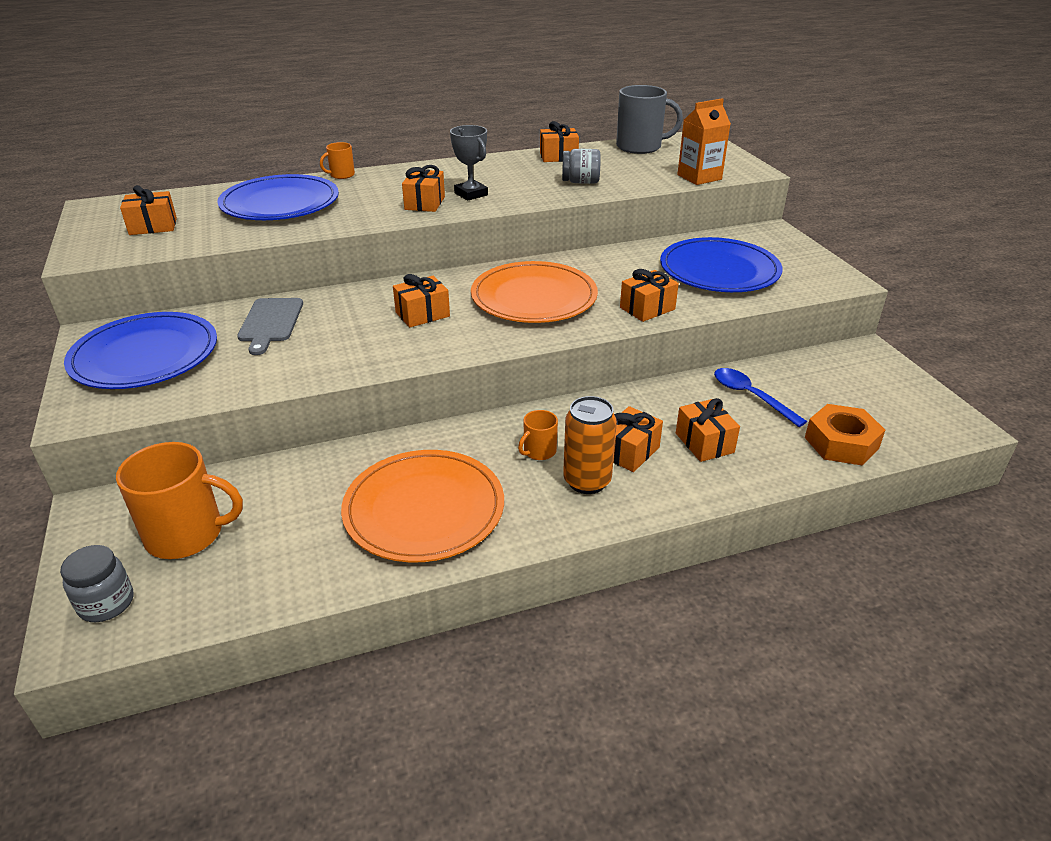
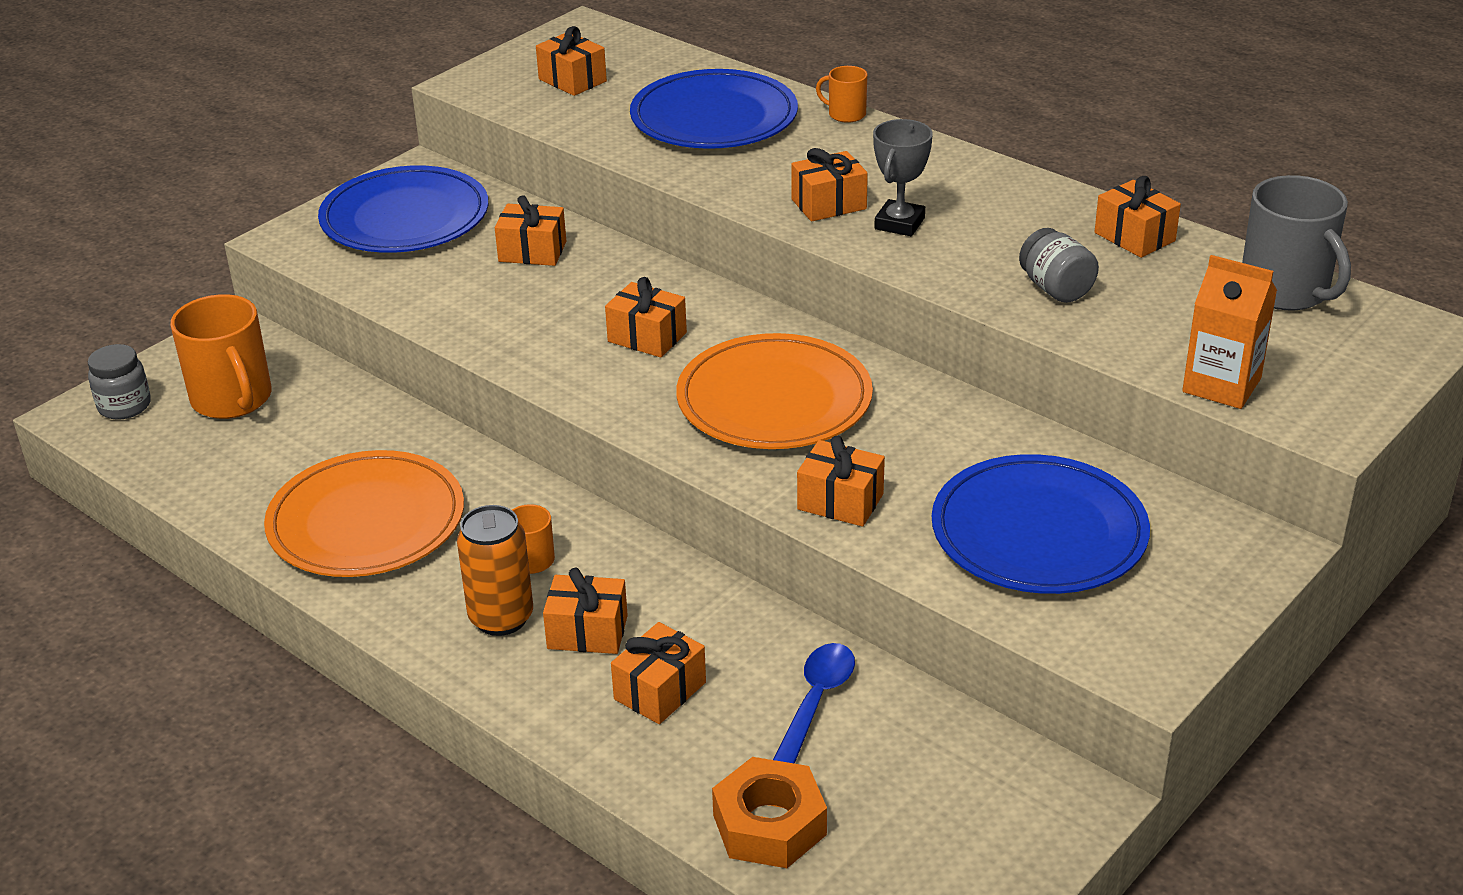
camera: 60 degrees right, 0 degrees up
grey cutting board [237,298,303,355] -> orange gift [495,195,566,266]

